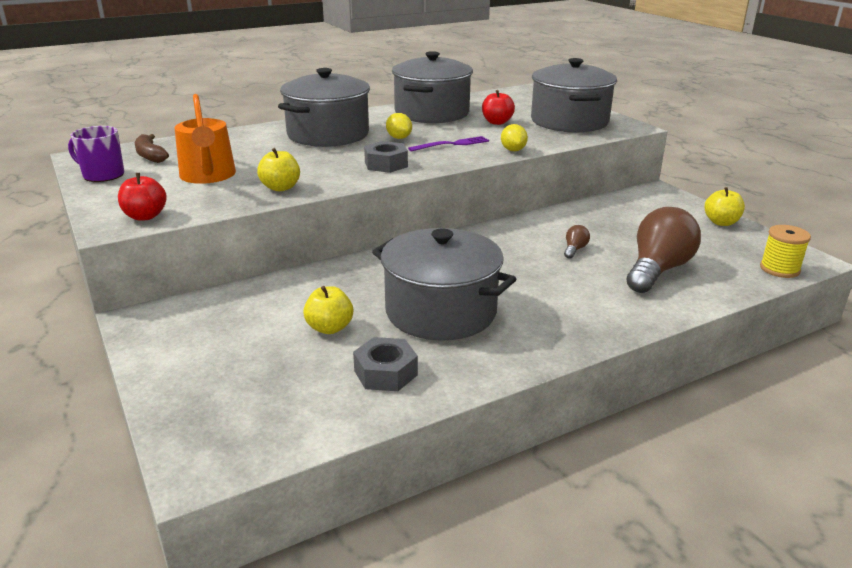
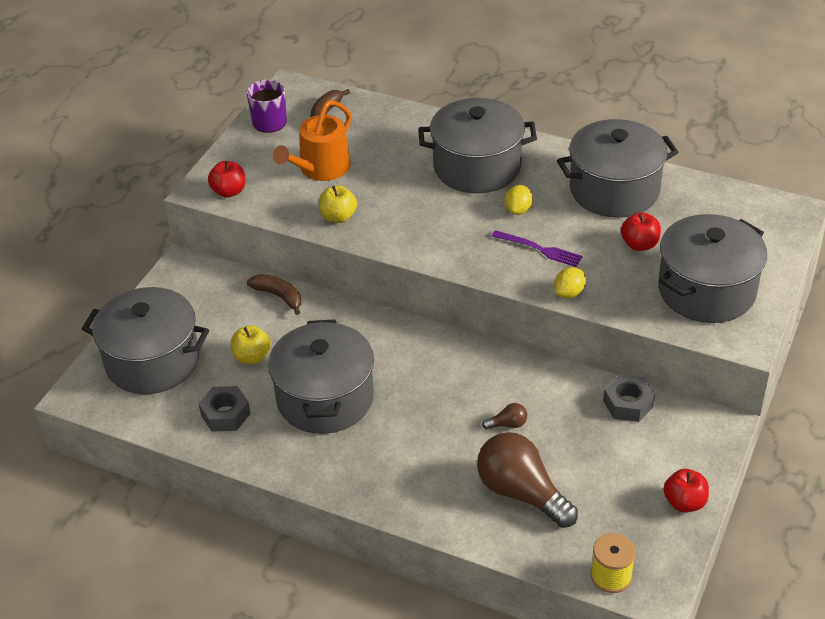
camera: 55 degrees right, 15 degrees up
grey nut [364,141,408,173] -> grey nut moved to [603,375,655,422]
brown light bulb [627,207,701,293] -> brown light bulb turned 135 degrees counterclockwise [477,432,578,528]
yellow apple [705,187,745,226] -> red apple [664,469,709,512]
none -> grey pot [82,287,209,394]
none -> brown banana [247,274,301,315]

